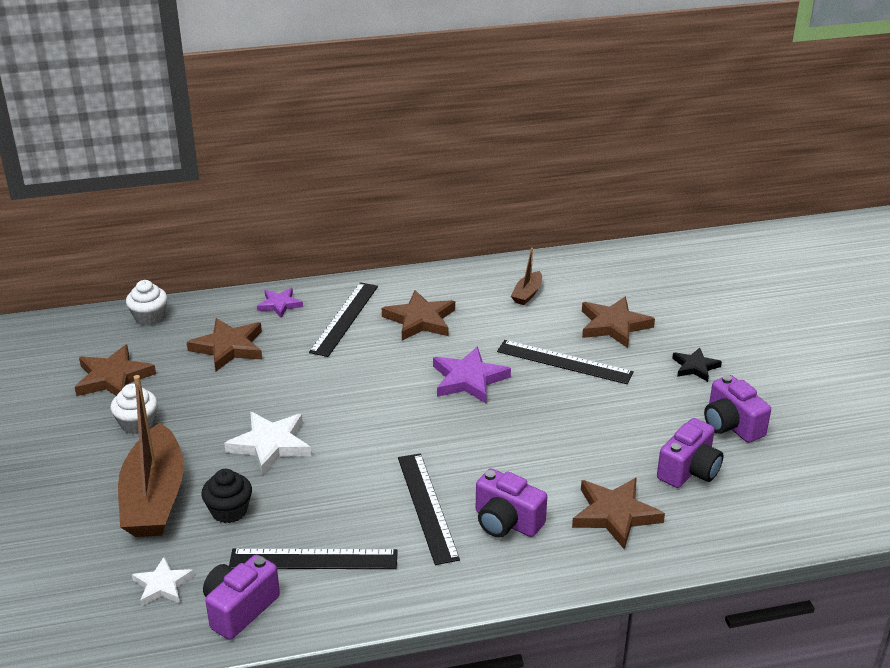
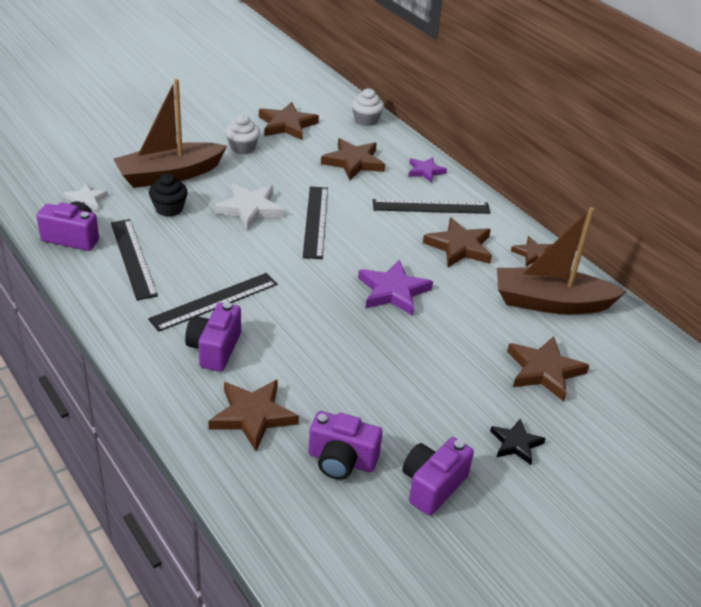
camera: 65 degrees right, 5 degrees up
black ruler [497,340,634,384] -> black ruler moved to [303,186,328,259]
brown boat [511,248,542,305] -> brown boat [497,207,626,314], size x2.22
none -> brown star [511,236,552,267]

